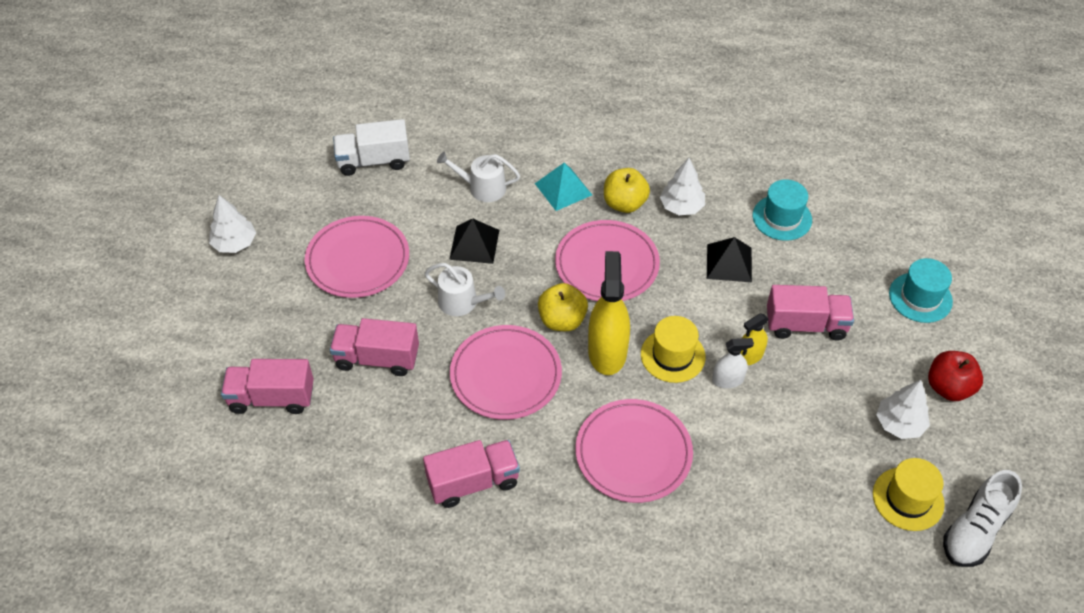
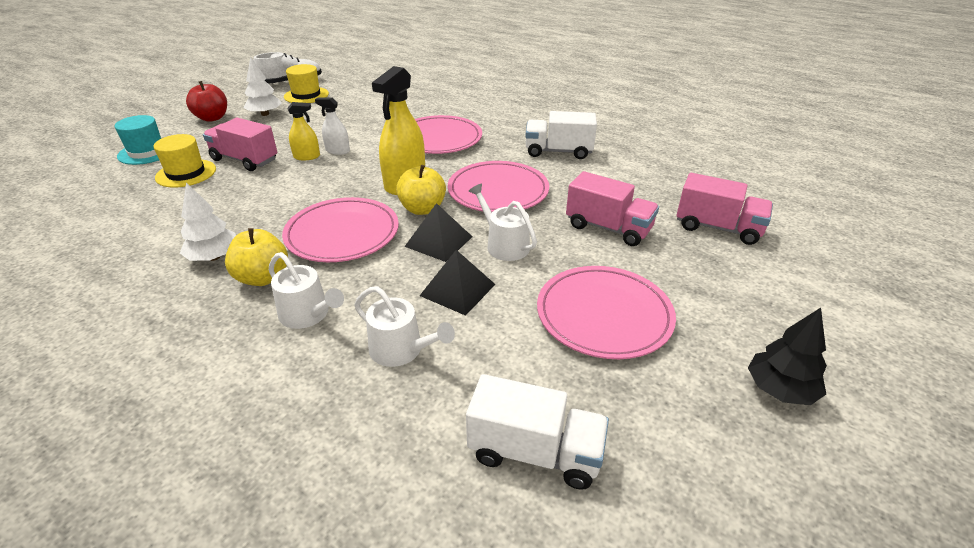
camera: 155 degrees left, 15 degrees down
white tree [209,195,256,253] -> black tree [748,308,827,405]
pink truck [423,440,520,508] -> white truck [525,111,597,159]
turquoise pyramid [535,163,592,211] -> white watering can [269,252,344,329]
yellow hat [641,316,706,383] -> yellow hat moved to [153,134,216,188]
black pyramid [707,237,752,282] -> black pyramid moved to [404,203,472,262]
turquoise hat [752,179,812,241] -> none

